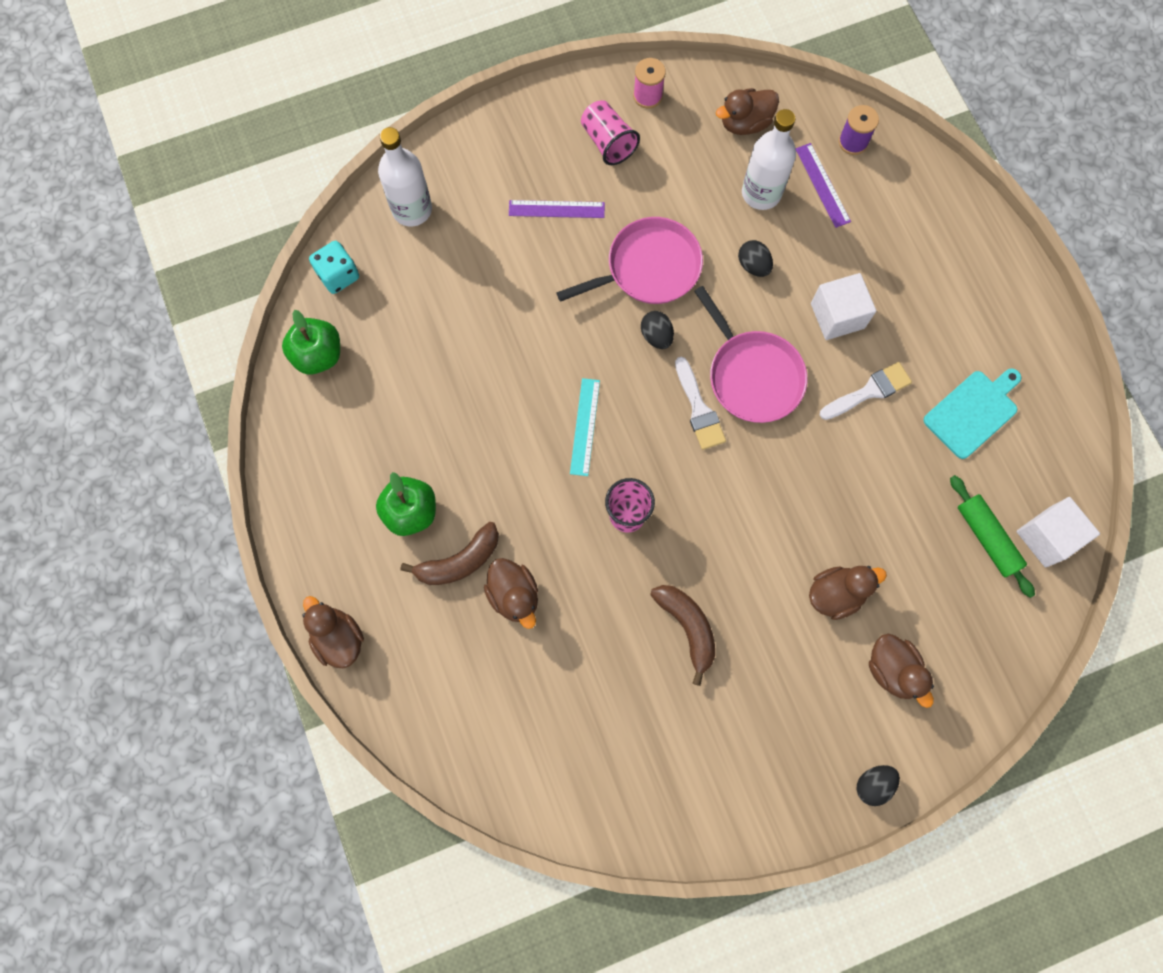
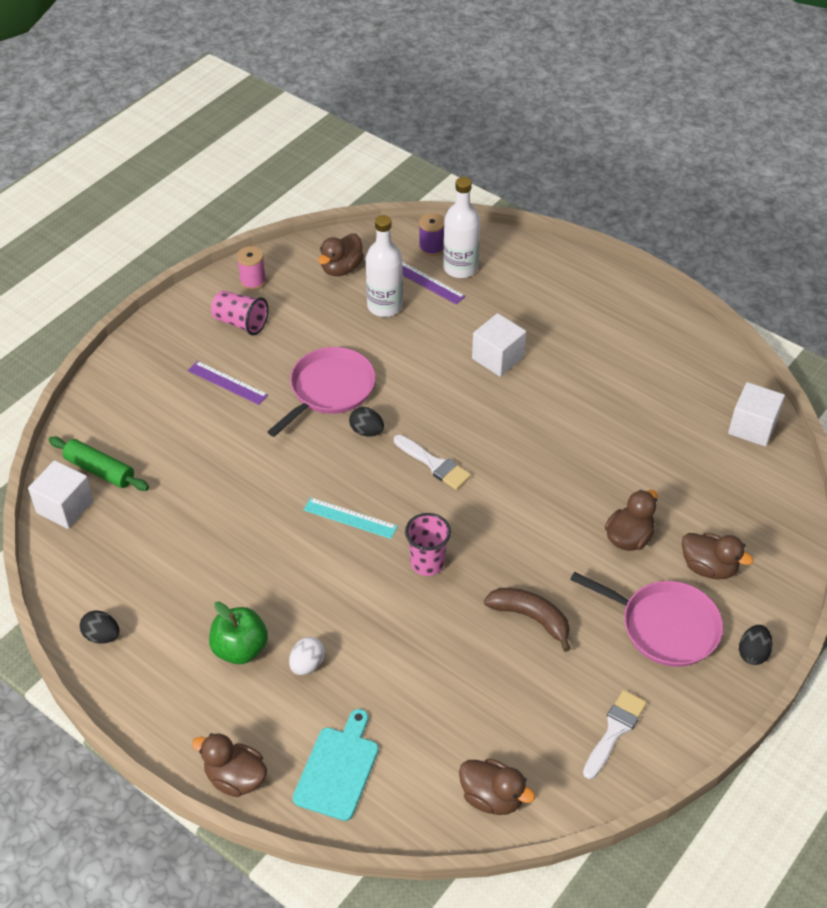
camera: 30 degrees left, 25 degrees down
green apple [282,310,340,375] -> none
turquoise dice [309,241,359,294] -> white cube [28,460,94,529]
white bottle [378,127,432,226] -> white bottle moved to [443,177,480,278]
brown banana [400,522,499,585] -> white egg [289,637,325,675]
brown duck [484,558,538,629] -> brown duck moved to [459,759,535,815]
purple ruler [509,200,605,218] -> purple ruler turned 60 degrees clockwise [188,361,268,405]
turquoise ruler [570,378,600,476] -> turquoise ruler turned 45 degrees counterclockwise [304,497,398,539]
pink pan [694,286,807,423] -> pink pan moved to [570,572,723,667]
black egg [738,240,773,277] -> black egg moved to [80,610,120,644]
white brush [820,362,912,420] -> white brush moved to [583,690,647,779]
turquoise cutting board [923,368,1022,459] -> turquoise cutting board moved to [293,709,379,821]
green rolling pin [950,475,1035,598] -> green rolling pin moved to [49,436,149,491]

